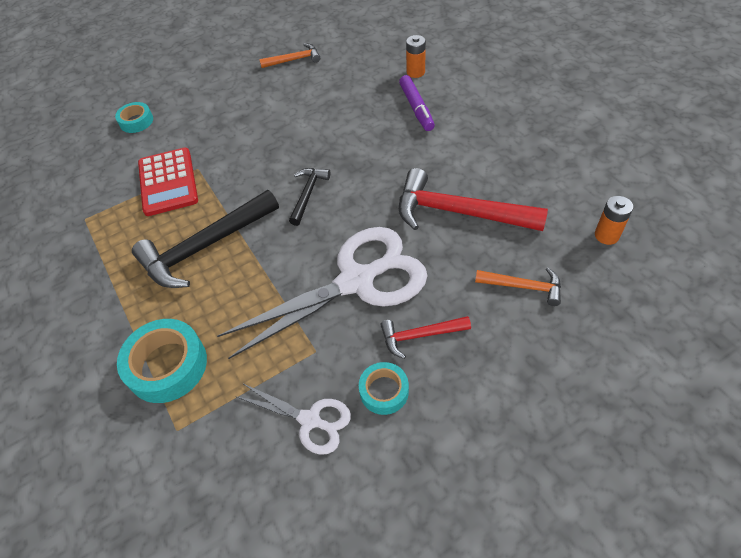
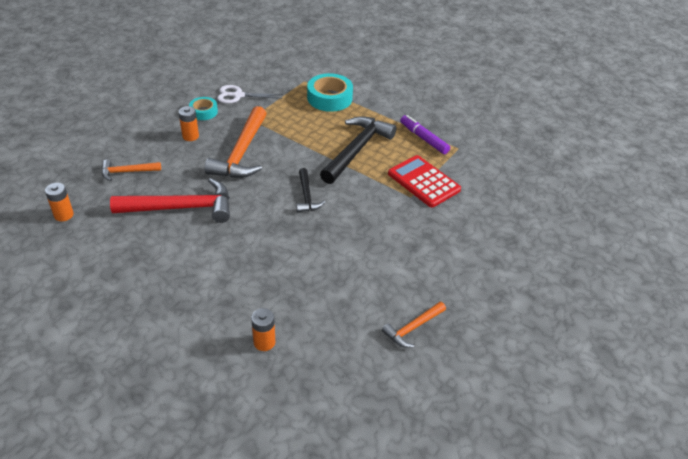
camera: 150 degrees right, 10 degrees down
turquoise tape [115,102,153,133] -> none
white scissors [217,227,428,359] -> orange hammer [204,106,267,178]
red hammer [380,316,471,359] -> orange battery [178,106,199,141]
purple marker [399,75,435,131] -> purple marker moved to [400,115,450,154]

